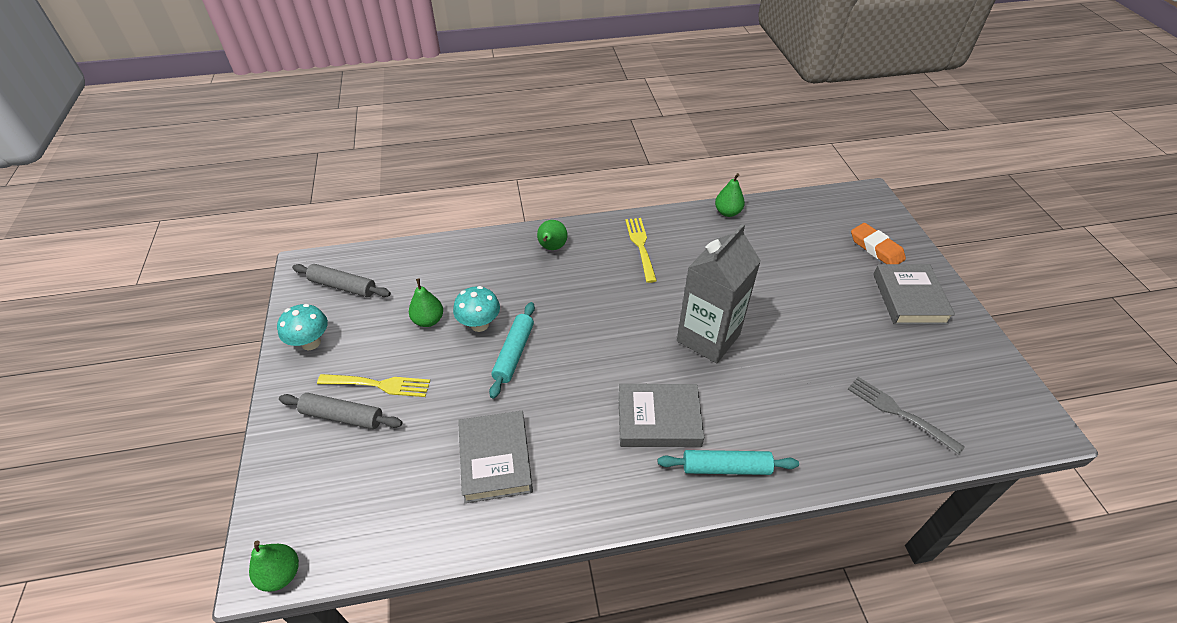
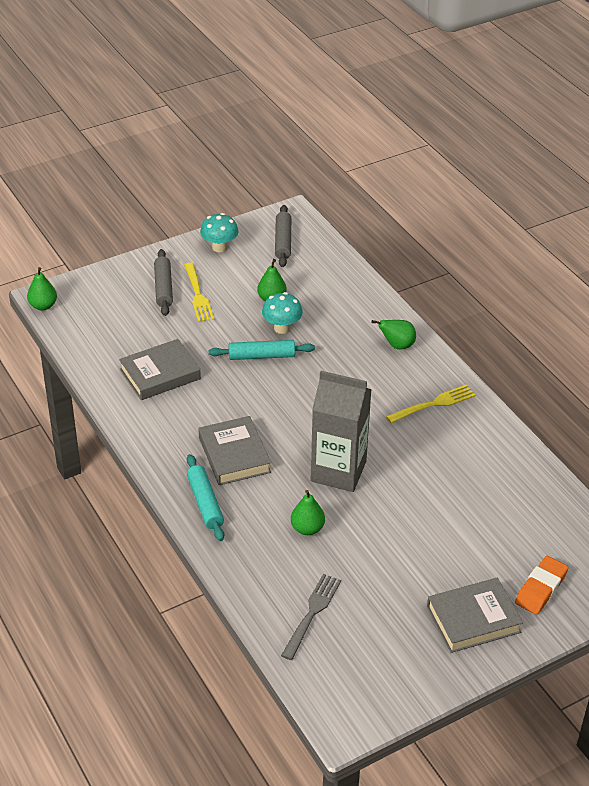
camera: 70 degrees right, 5 degrees down
green pear [715,173,745,217] -> green pear moved to [291,490,325,535]

